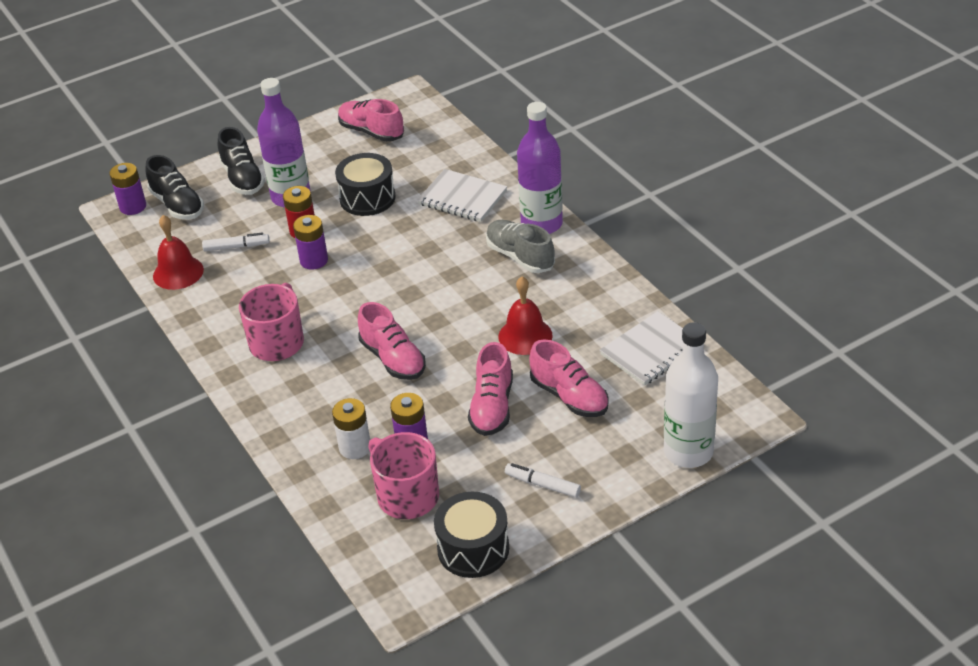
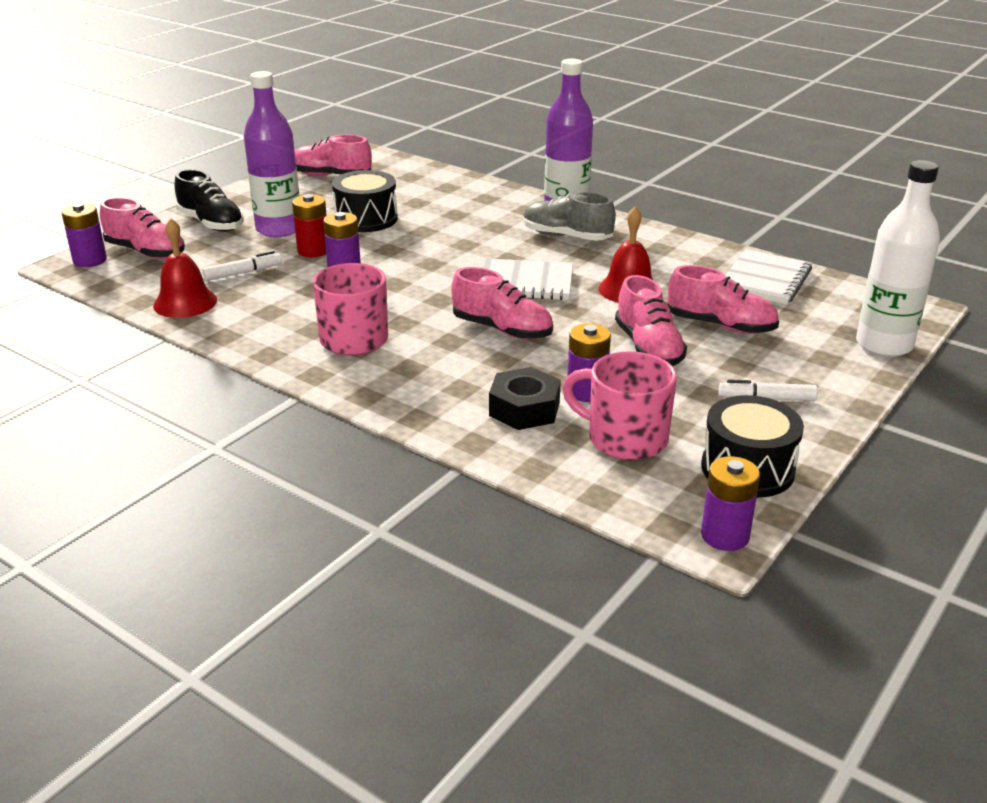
camera: 25 degrees left, 10 degrees down
black shoe [145,155,204,220] -> pink shoe [100,197,185,259]
white battery [332,398,370,459] -> black nut [489,367,561,430]
white notebook [417,169,507,222] -> white notebook moved to [483,259,573,300]
none -> purple battery [701,456,760,551]

